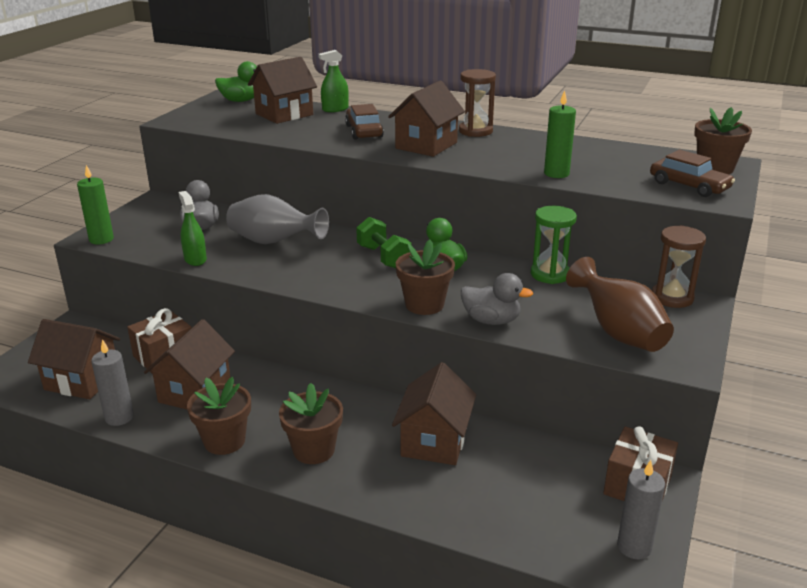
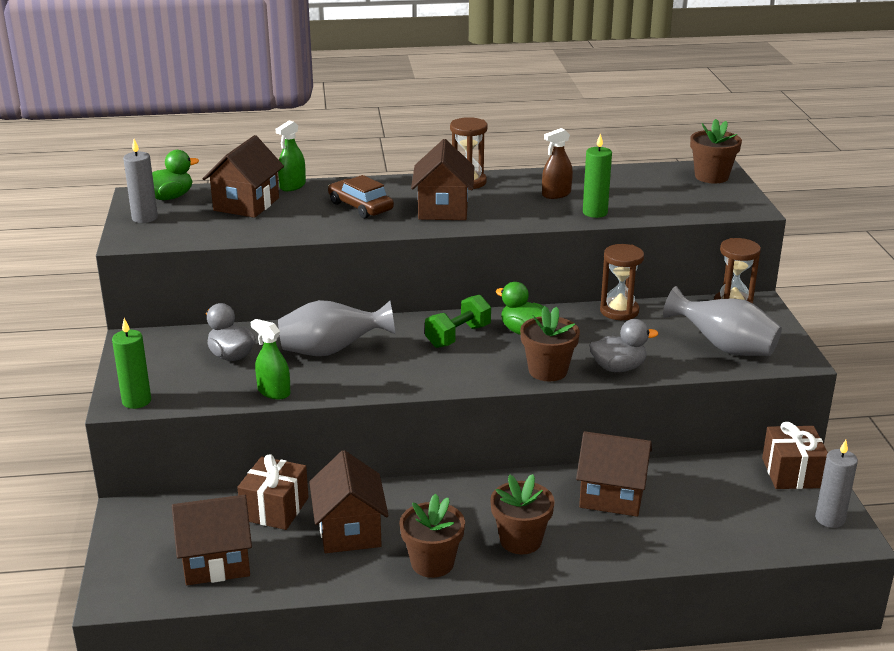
camera: 30 degrees left, 0 degrees up
grey candle [91,339,134,426] -> grey candle moved to [123,139,158,223]
green dumbbell [356,217,411,268] -> green dumbbell turned 75 degrees counterclockwise [425,295,491,348]
brown house [392,362,476,465] -> brown house turned 60 degrees counterclockwise [576,431,652,517]
green hourglass [531,206,577,284] -> brown hourglass [600,244,644,320]
brown vase [566,257,674,352] -> grey vase [663,286,782,356]
brown car [650,149,735,197] -> none
none -> brown spray bottle [542,128,573,199]

